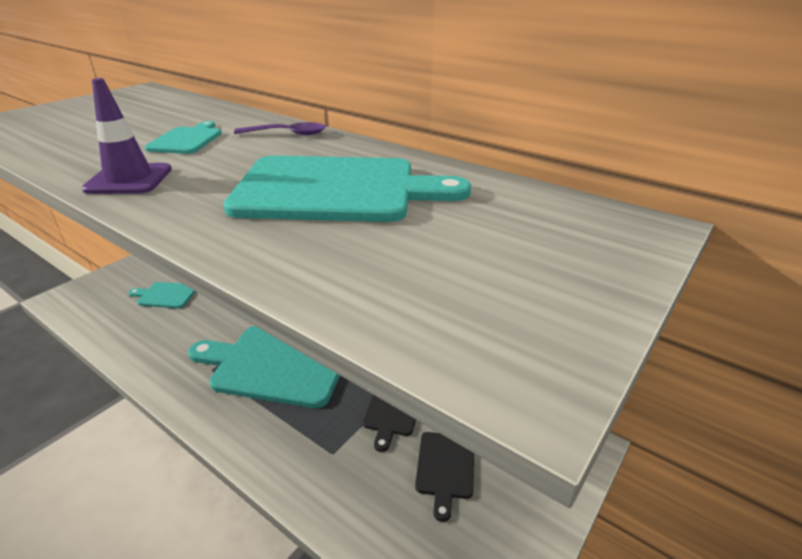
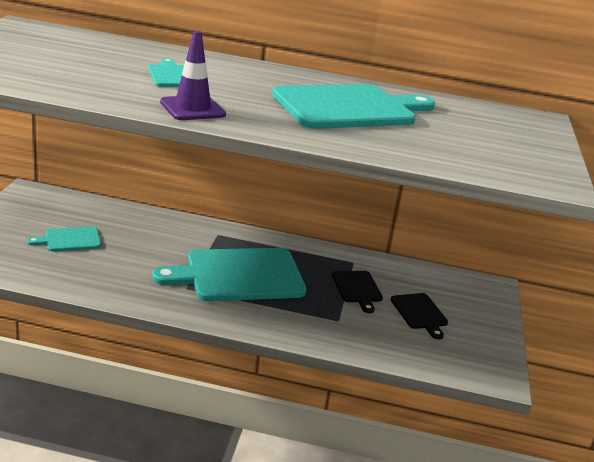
camera: 30 degrees left, 5 degrees down
purple spoon [234,122,326,135] -> none

